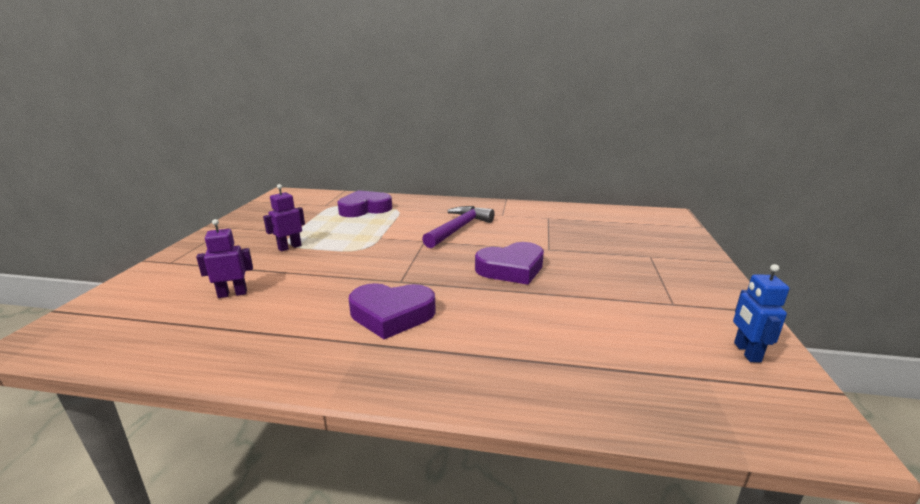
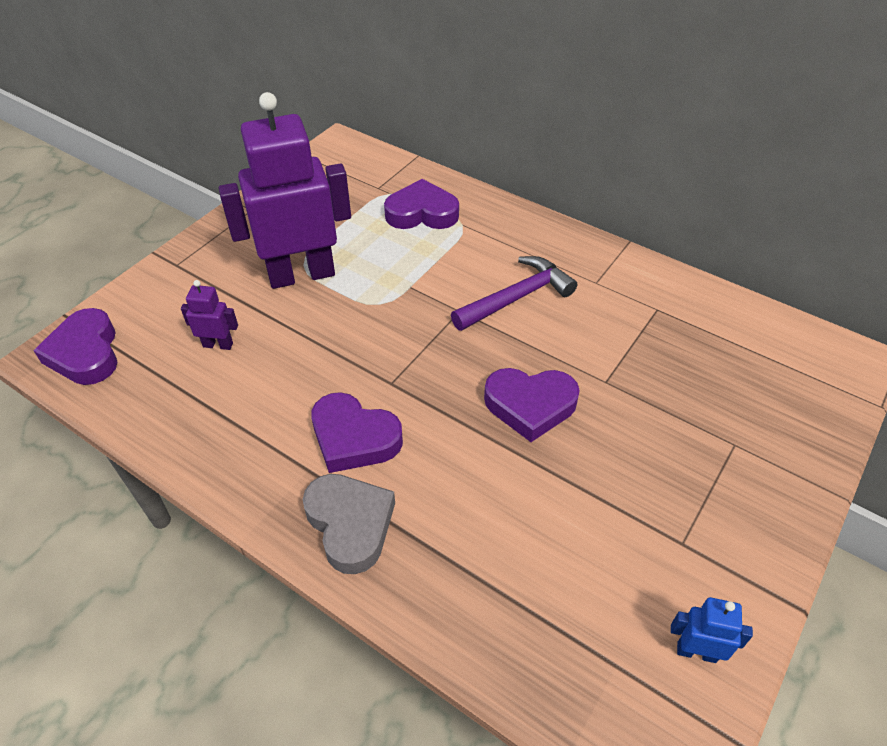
camera: 25 degrees right, 25 degrees up
purple robot [263,184,305,252] -> purple robot [219,92,351,289], size x2.44
blue robot [733,264,789,363] -> blue robot turned 75 degrees clockwise [671,597,753,663]
none -> purple heart [33,308,117,385]
none -> grey heart [303,474,395,574]

